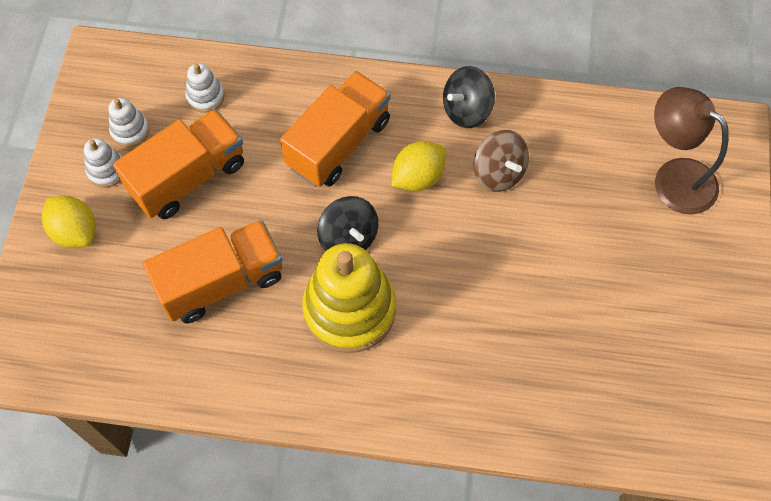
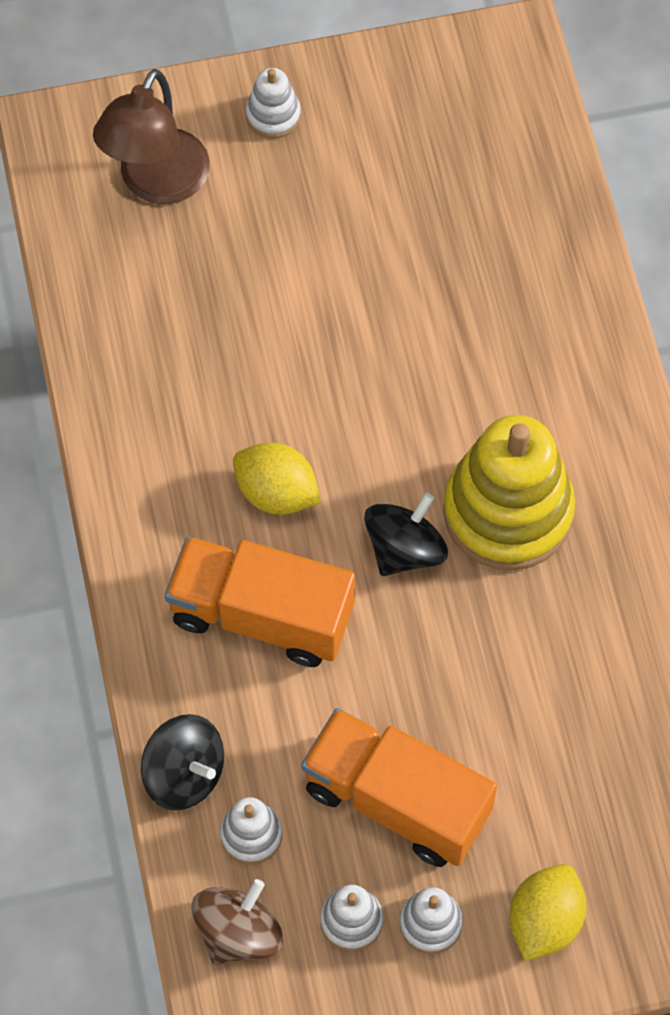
camera: 110 degrees left, 0 degrees up
orange truck [143,220,283,324] -> none
black spinning top [443,66,495,128] -> black spinning top moved to [141,714,224,810]
brown spinning top [474,130,529,192] -> brown spinning top moved to [191,879,283,965]
none -> white stacking toy [246,68,301,138]

